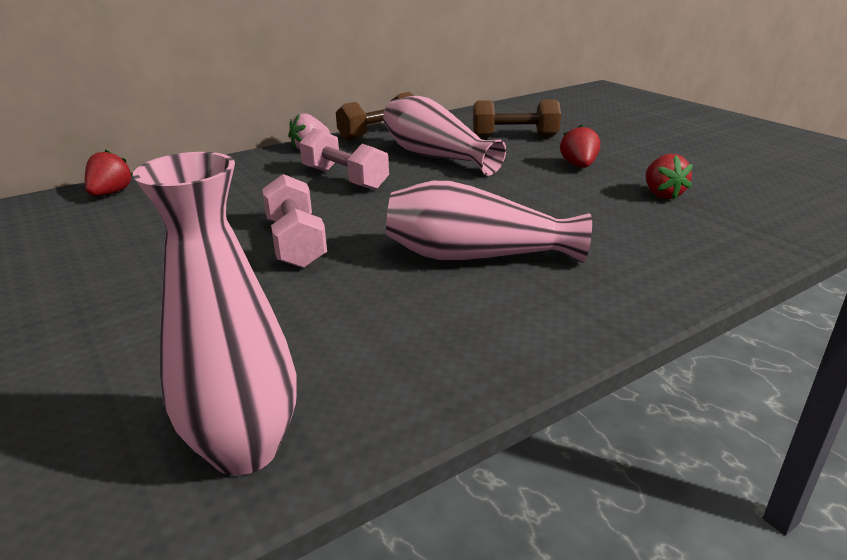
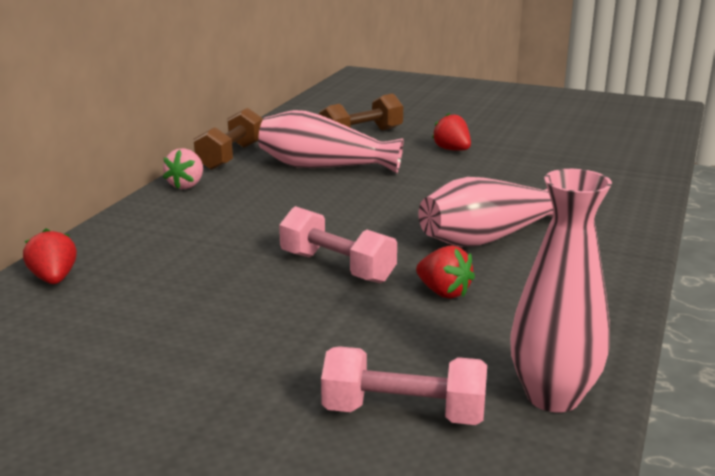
camera: 35 degrees left, 5 degrees down
pink dumbbell [299,128,389,190] -> pink dumbbell moved to [321,346,487,425]
red strawberry [645,154,693,199] -> red strawberry moved to [416,245,475,299]

